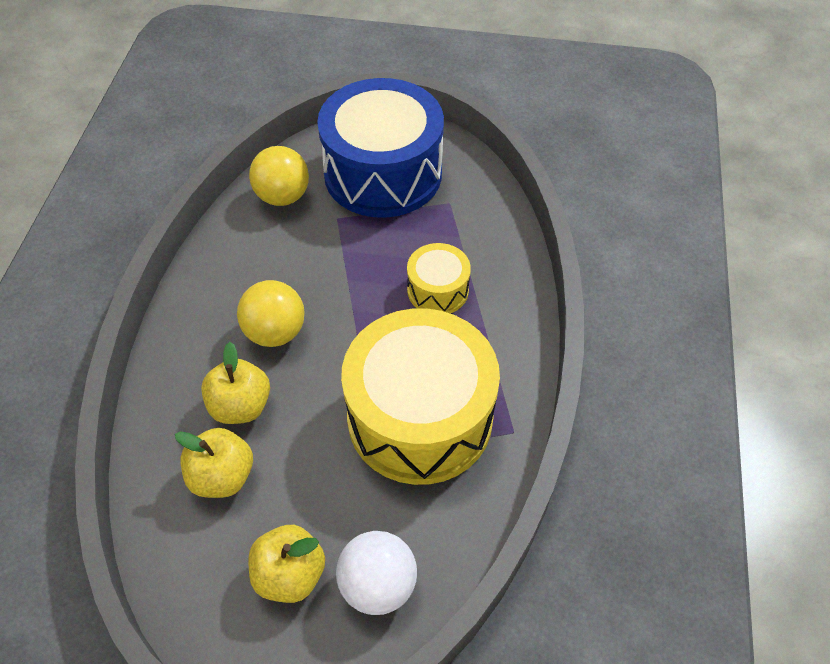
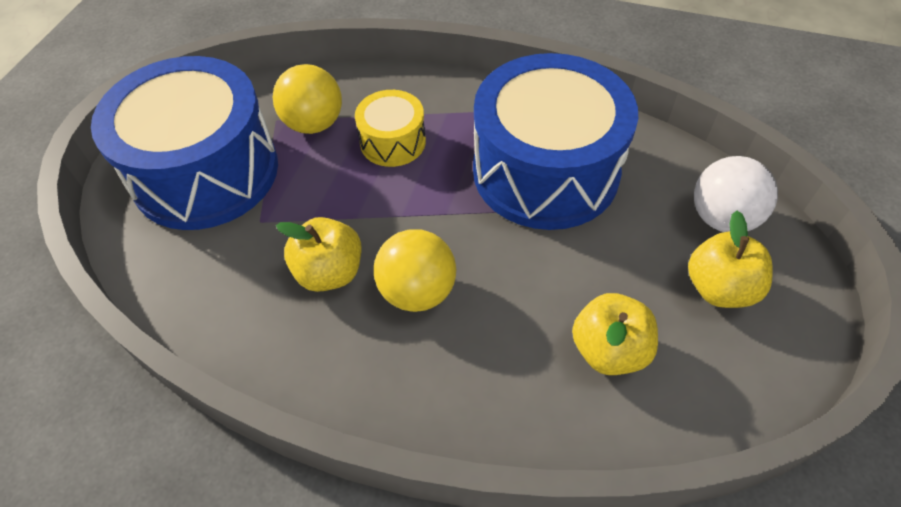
camera: 80 degrees left, 0 degrees up
yellow apple [201,342,270,424] -> yellow apple moved to [276,217,361,292]
yellow ball [249,146,309,206] -> yellow ball moved to [273,64,342,134]
yellow drum [341,308,500,485] -> blue drum [473,53,638,230]

